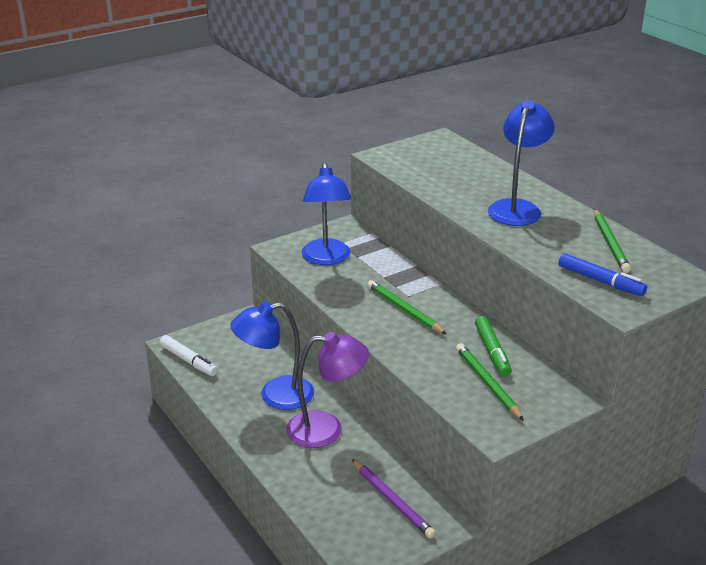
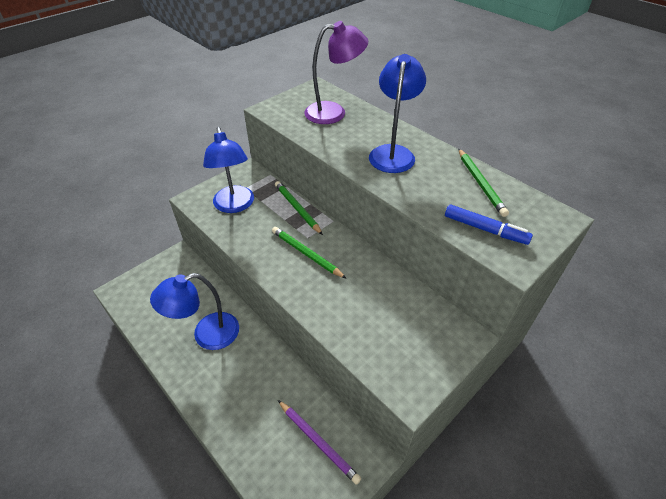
camera: 10 degrees left, 15 degrees up
white marker [159,335,218,376] -> none
purple lamp [286,332,369,448] -> purple lamp moved to [304,21,368,124]
green pencil [456,343,524,421] -> green pencil moved to [275,181,323,235]
green marker [475,316,511,376] -> none

